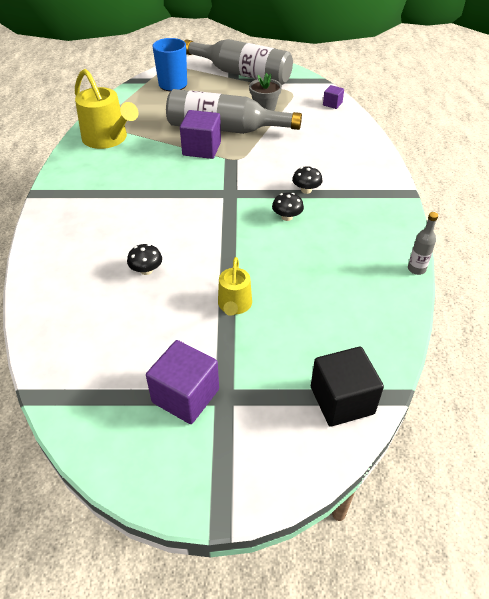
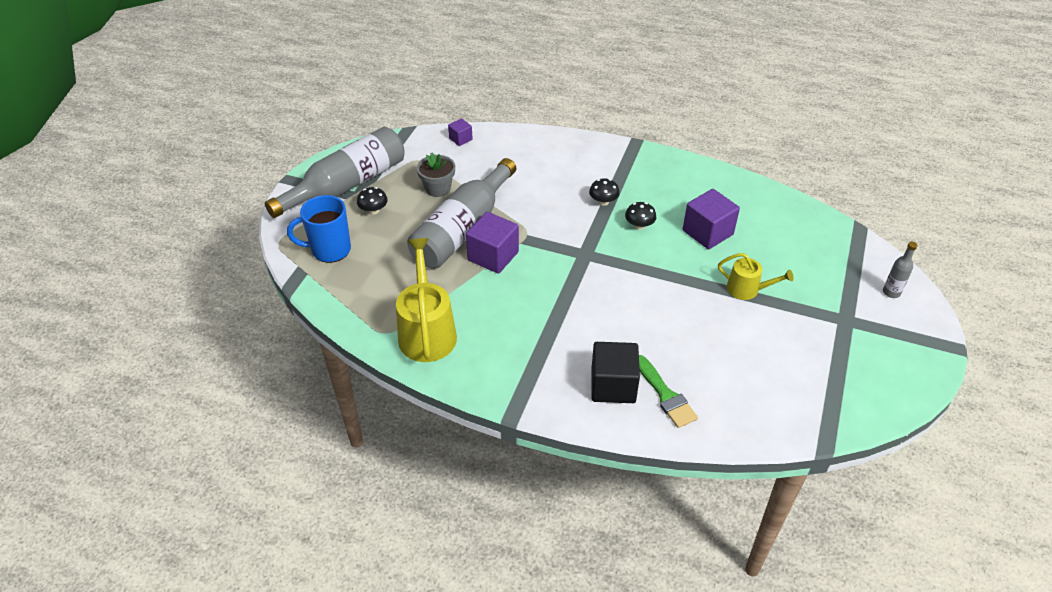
camera: 70 degrees left, 0 degrees up
yellow watering can [75,69,139,149] -> yellow watering can turned 75 degrees counterclockwise [396,238,457,362]
black mushroom [127,244,162,275] -> black mushroom moved to [357,187,388,214]
purple cube [146,340,219,424] -> purple cube moved to [683,189,740,249]
black cube [311,347,384,427] -> black cube moved to [591,342,640,403]
grey bottle [408,212,438,275] -> grey bottle moved to [883,242,918,298]
none -> green brush [639,355,698,428]

